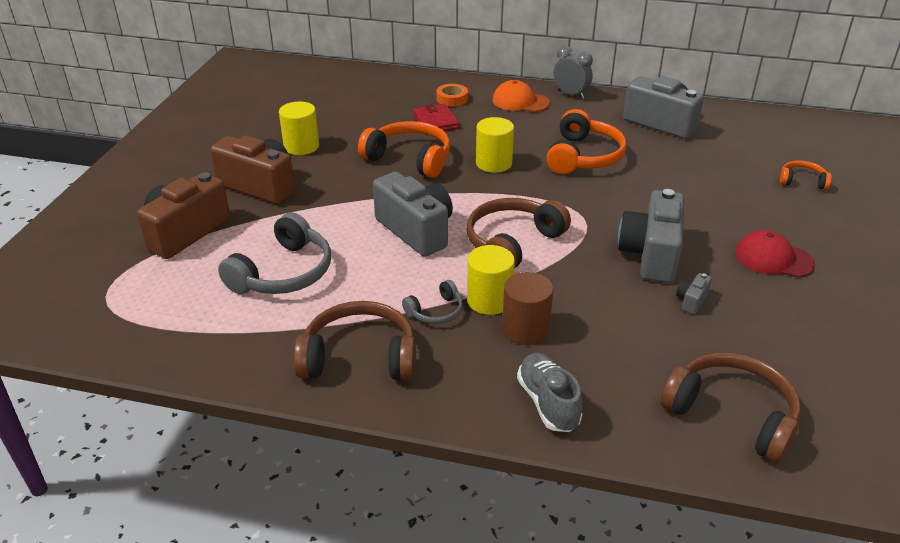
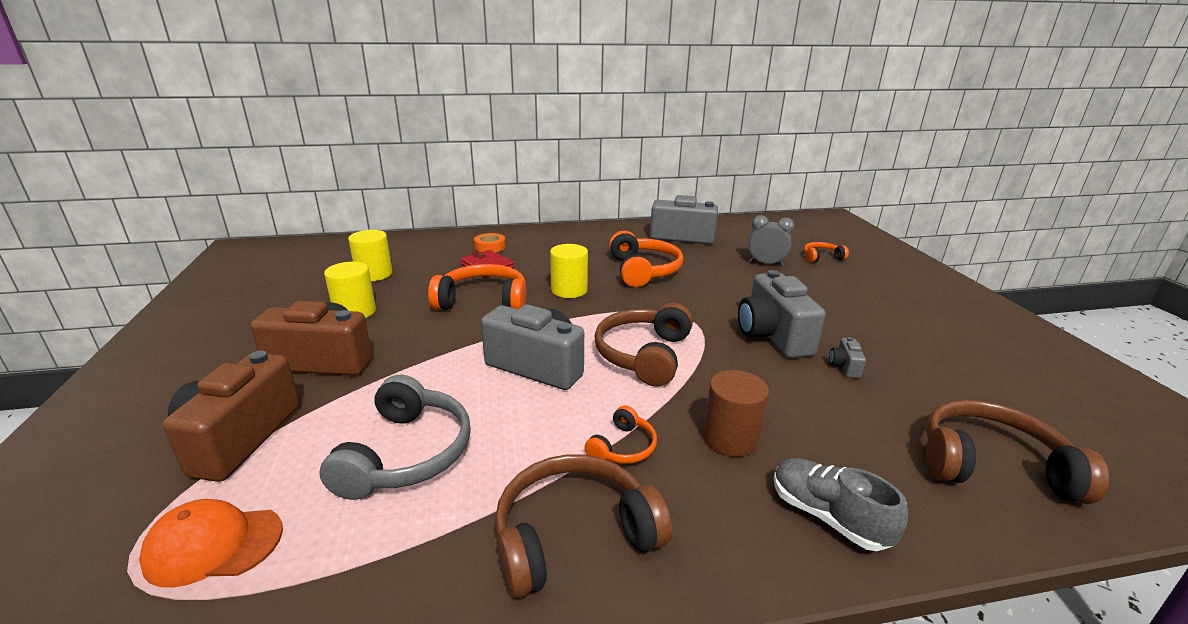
camera: 25 degrees left, 10 degrees down
grey headphones [402,280,463,324] -> orange headphones [584,405,657,464]
yellow cylinder [467,245,515,315] -> yellow cylinder moved to [348,230,393,281]
orange cap [493,80,550,112] -> orange cap moved to [139,499,283,588]
grey clock [554,46,593,99] -> grey clock moved to [749,215,794,266]
red cap [735,230,815,278] -> none

